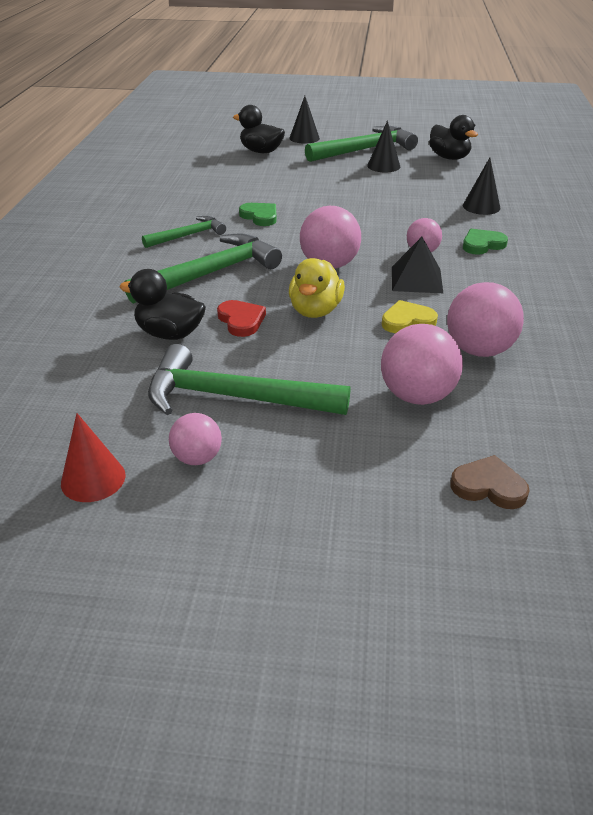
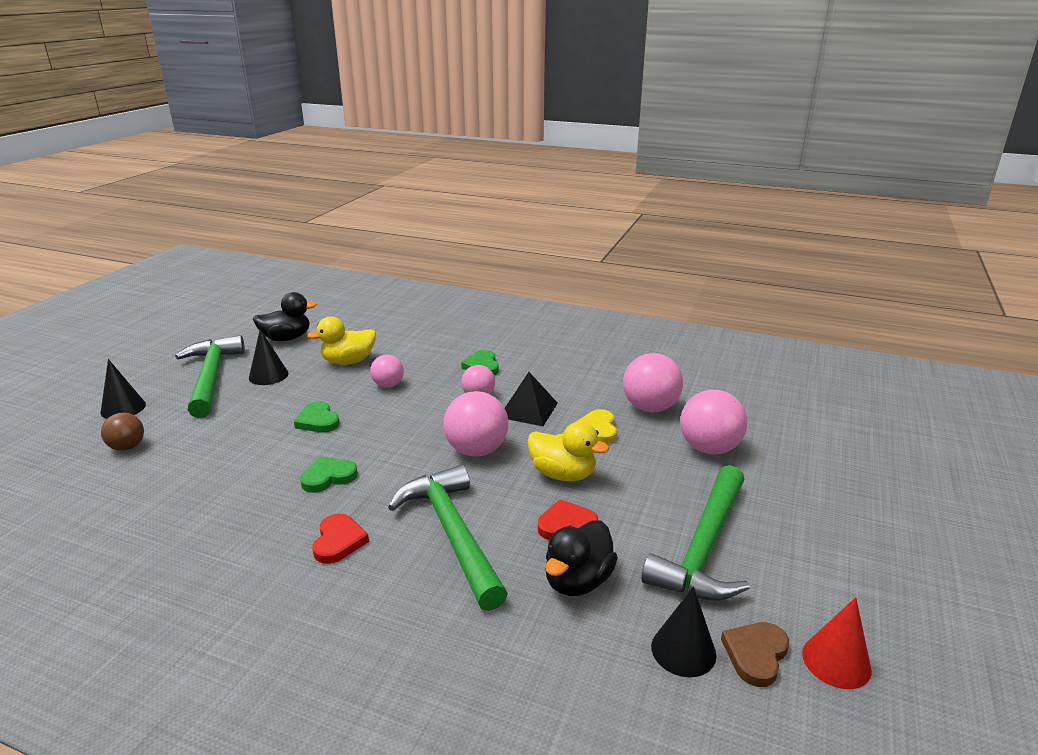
camera: 75 degrees left, 10 degrees down
green hammer [142,216,226,248] -> red heart [313,513,369,564]
pink ball [169,413,222,465] -> pink ball moved to [370,355,404,388]
black duck [233,105,285,153] -> brown ball [101,413,144,451]
brown heart [450,455,530,509] -> brown heart moved to [721,622,789,687]
black cone [463,158,500,215] -> black cone moved to [651,587,716,677]
none -> green heart [294,401,340,432]
none -> yellow duck [307,316,376,365]

